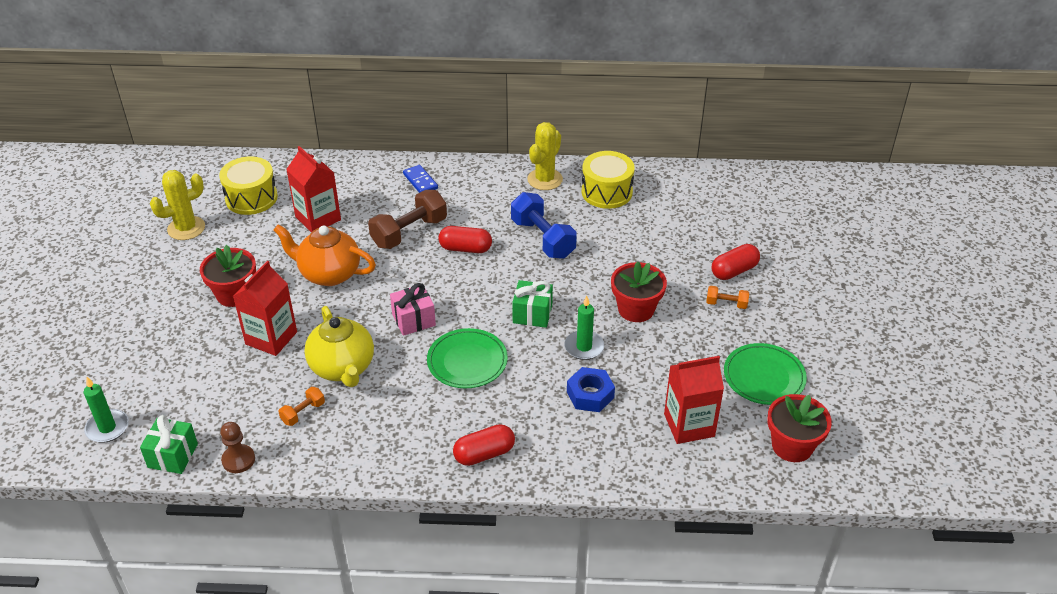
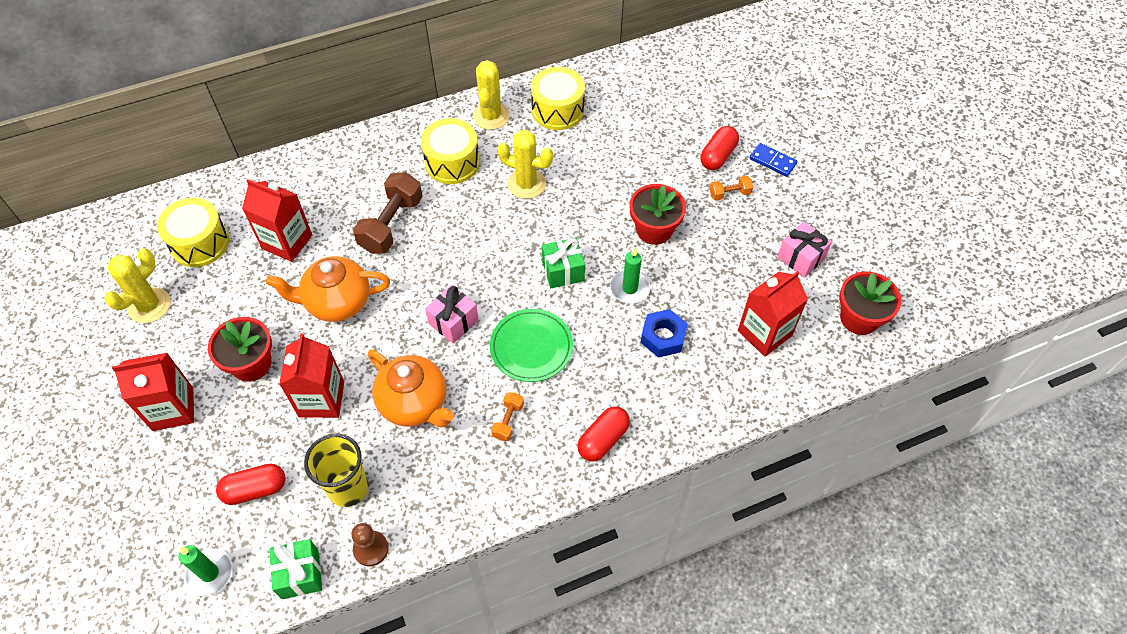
camera: 25 degrees left, 15 degrees up
orange dumbbell [278,387,325,426] -> orange dumbbell moved to [491,392,524,441]
yellow teapot [304,306,374,387] -> orange teapot [368,350,454,427]
blue domino [403,165,438,193] -> blue domino moved to [750,143,797,177]
red capsule [439,226,492,253] -> red capsule moved to [216,464,286,505]
blue dumbbell [511,192,577,259] -> yellow cactus [497,130,553,199]
green plate [724,343,807,405] -> pink gift [777,221,832,278]
none -> red carton [112,353,194,431]
none -> yellow cup [304,433,368,507]
none -> yellow drum [421,118,480,184]

